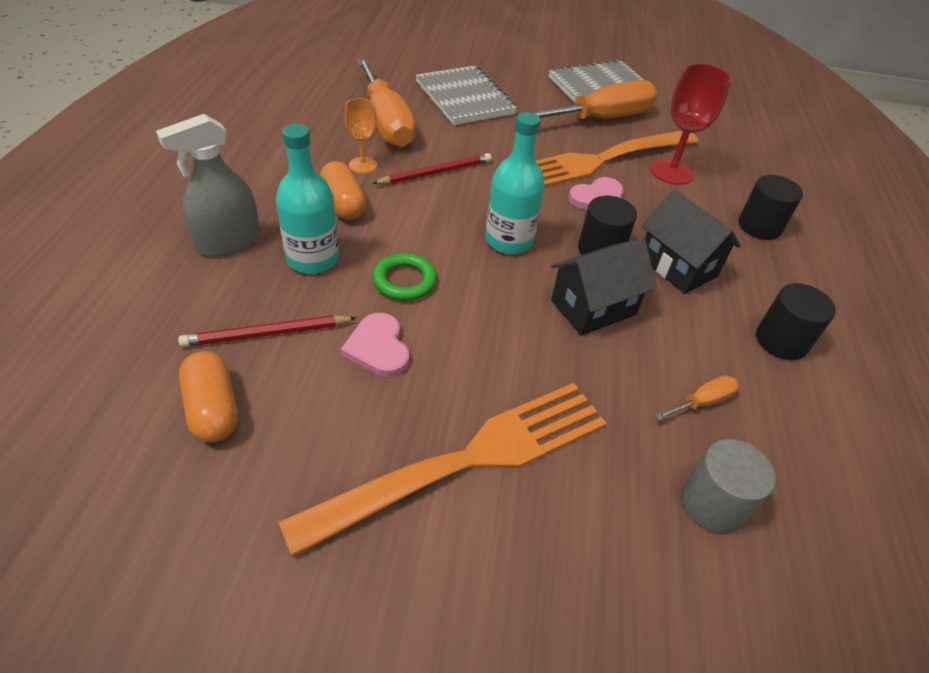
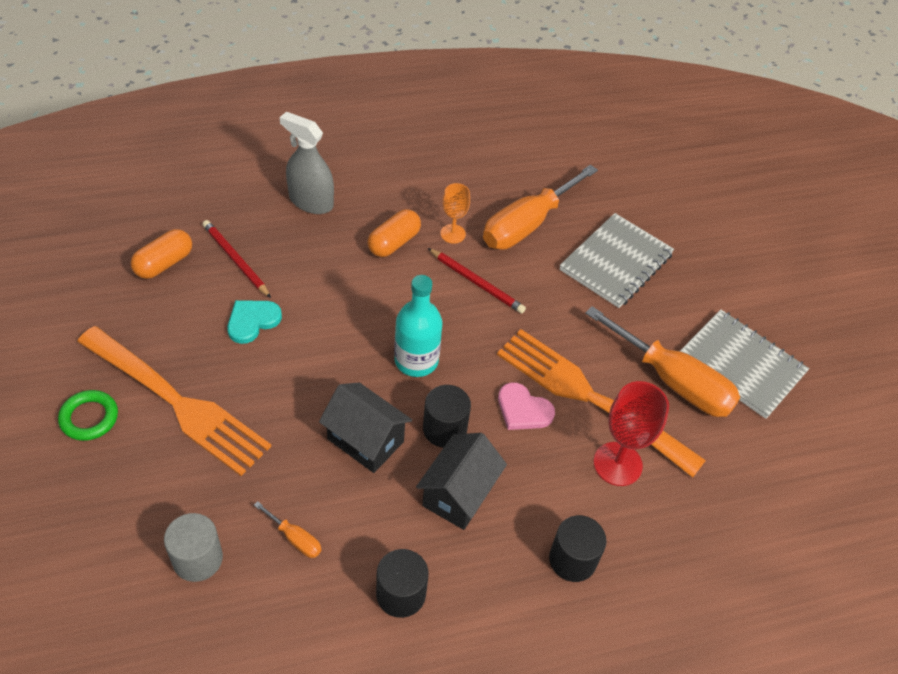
camera: 65 degrees right, 5 degrees up
turquoise bottle [276,124,339,274] -> none
pink heart [340,313,409,377] -> turquoise heart [227,300,282,344]
green ring [373,253,437,301] -> green ring moved to [58,390,118,441]

